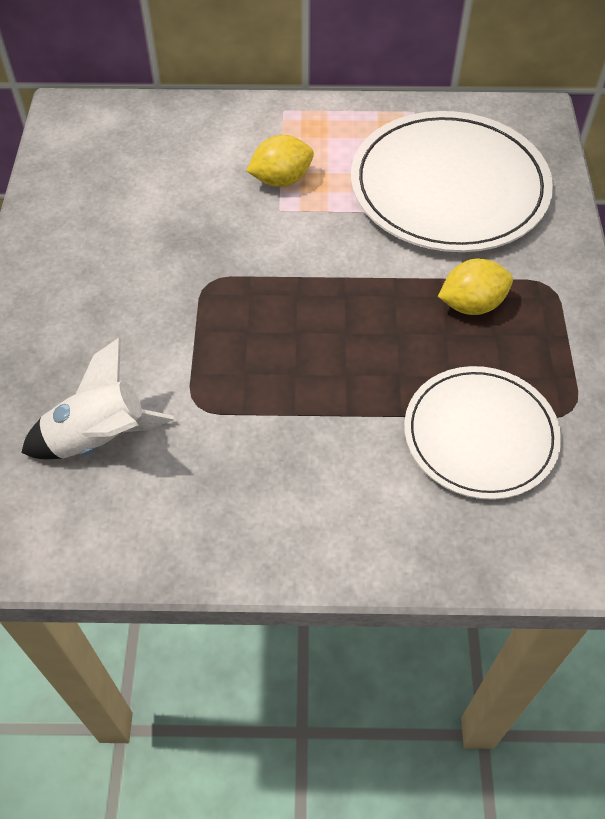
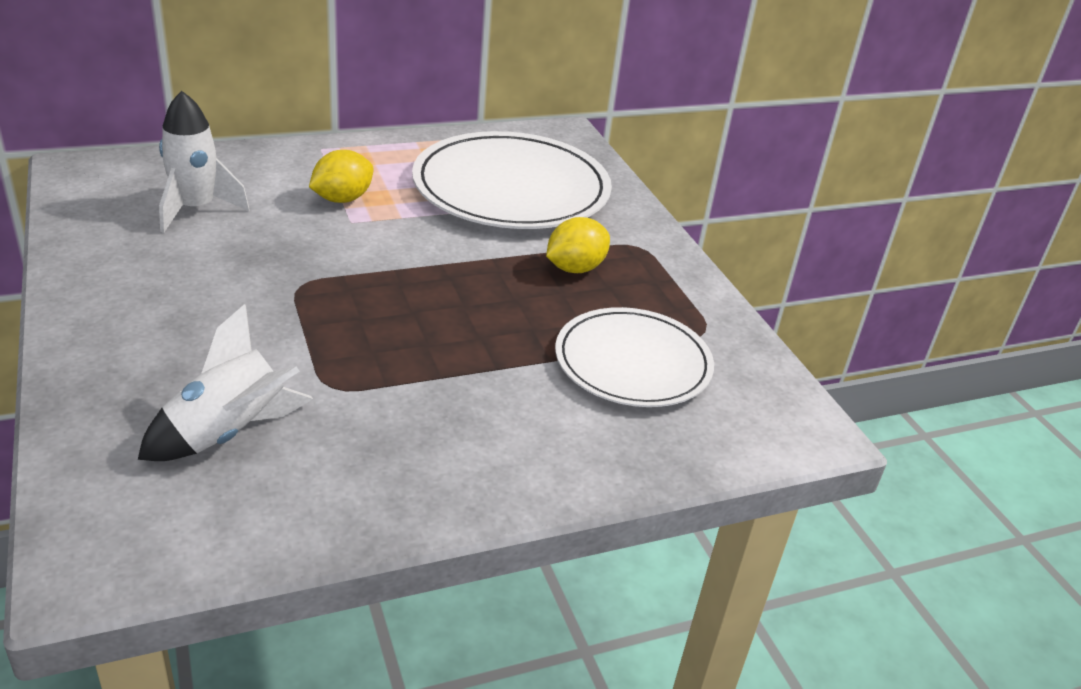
camera: 25 degrees left, 20 degrees down
none -> white rocket [159,91,250,233]

